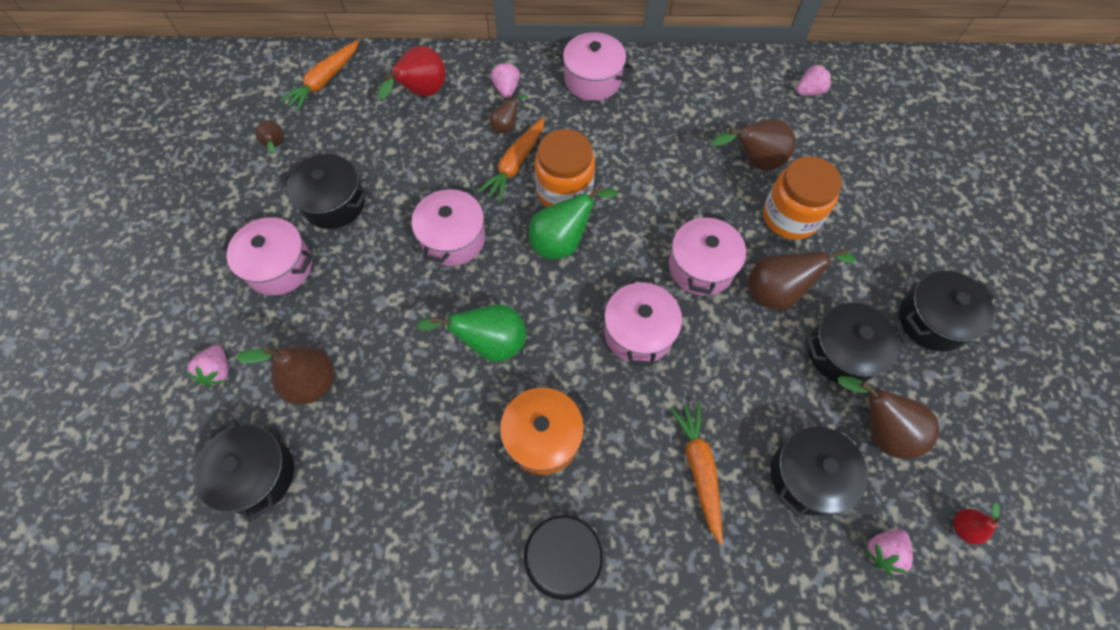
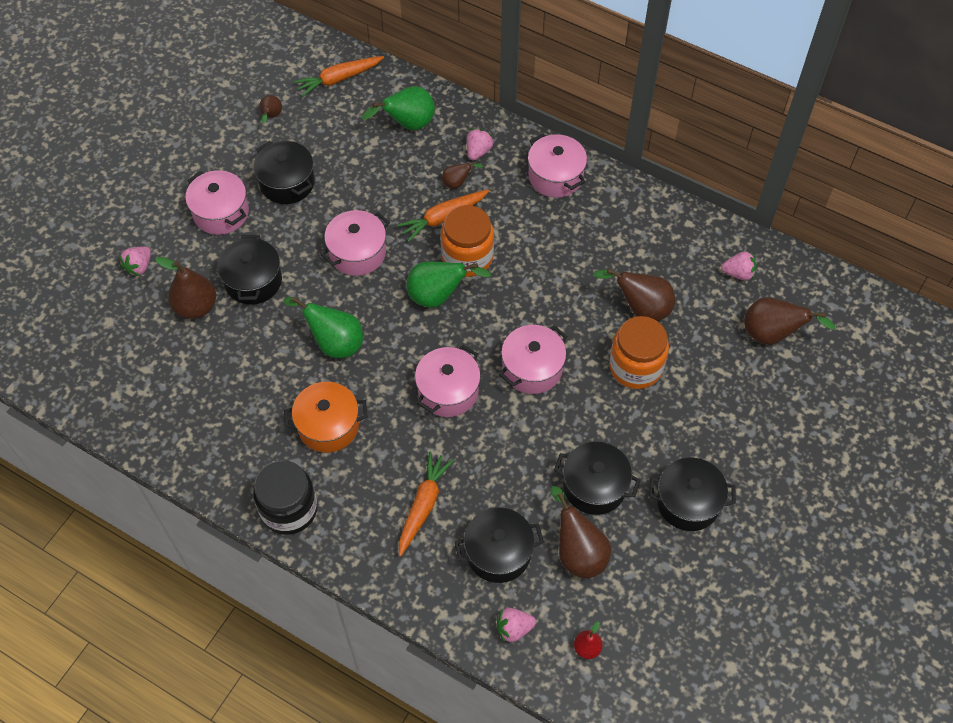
camera: 30 degrees right, 5 degrees down
black pot [193,419,294,522] -> black pot moved to [217,235,282,305]
red pear [378,46,446,100] -> green pear [362,86,435,130]
brown pear [748,248,856,310] -> brown pear moved to [744,297,835,345]

